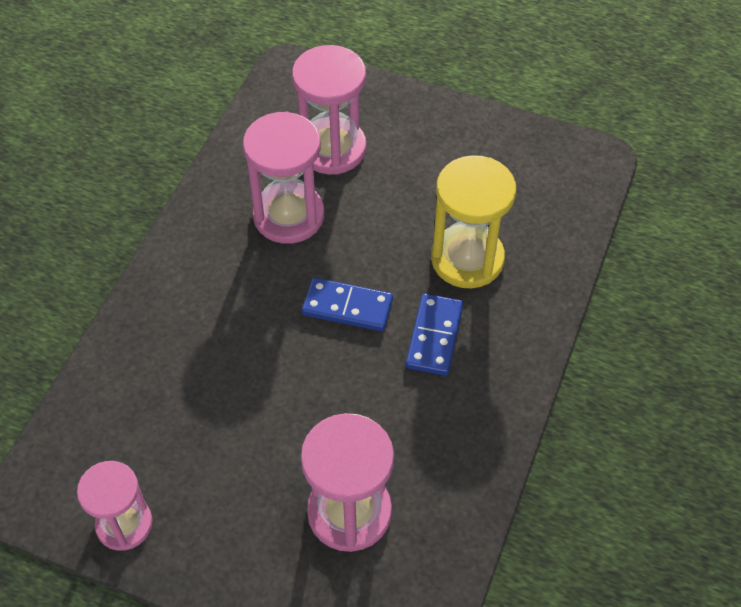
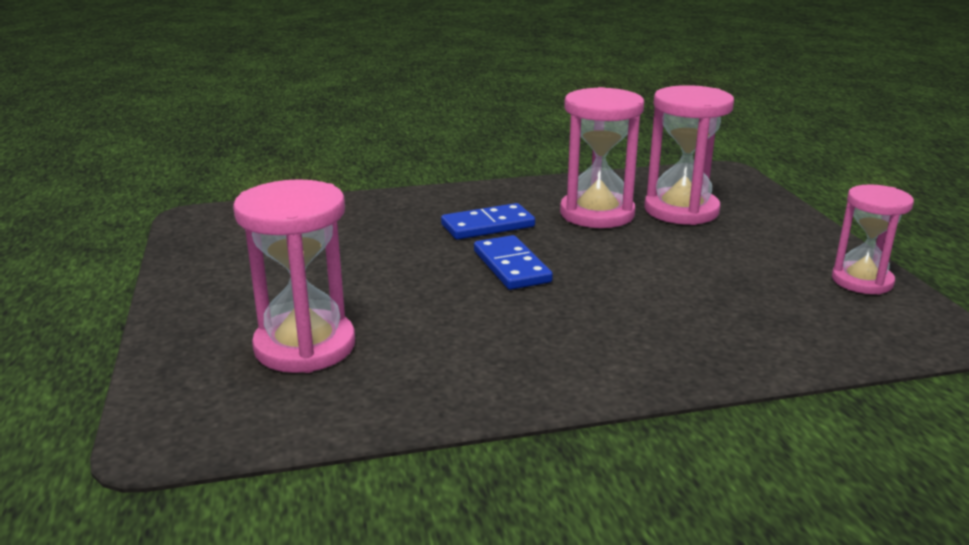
camera: 125 degrees left, 30 degrees down
pink hourglass [243,112,324,244] -> pink hourglass moved to [560,87,644,228]
yellow hourglass [431,155,516,288] -> none

